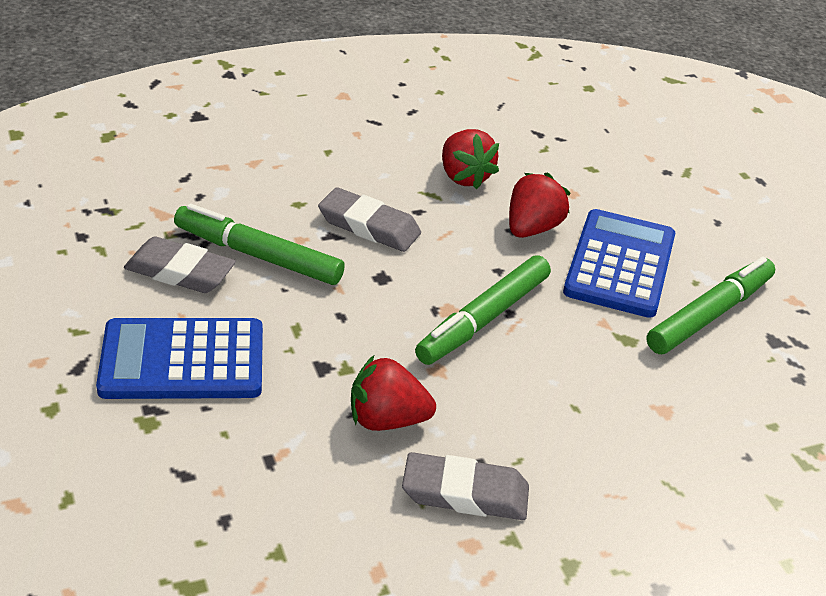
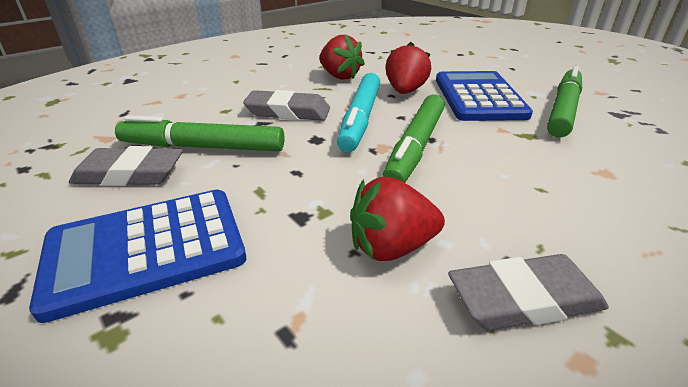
camera: 15 degrees left, 5 degrees down
none -> turquoise marker [337,73,380,152]

